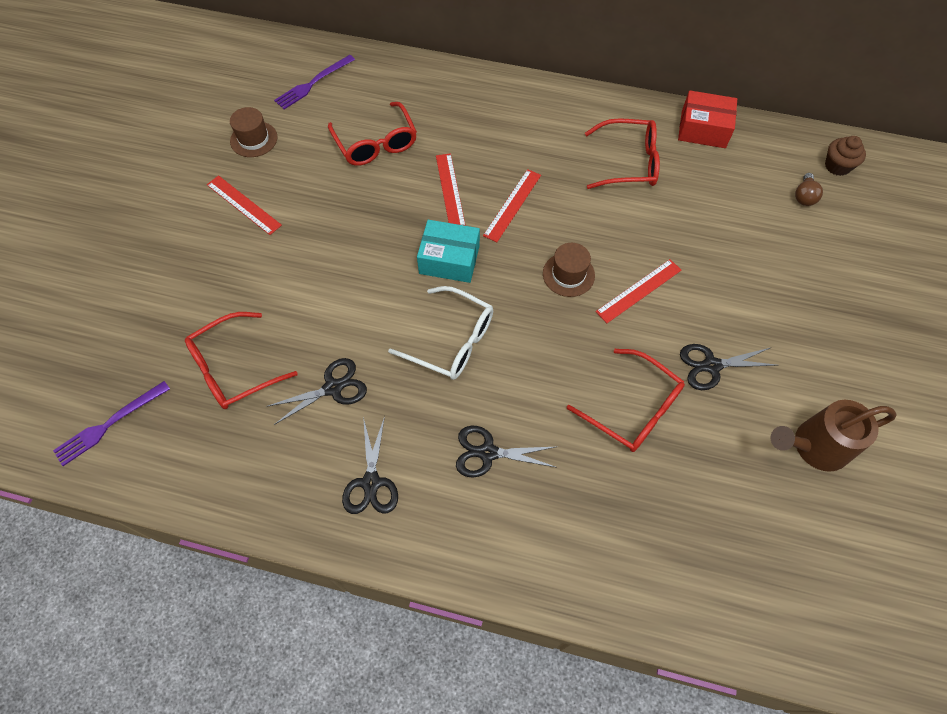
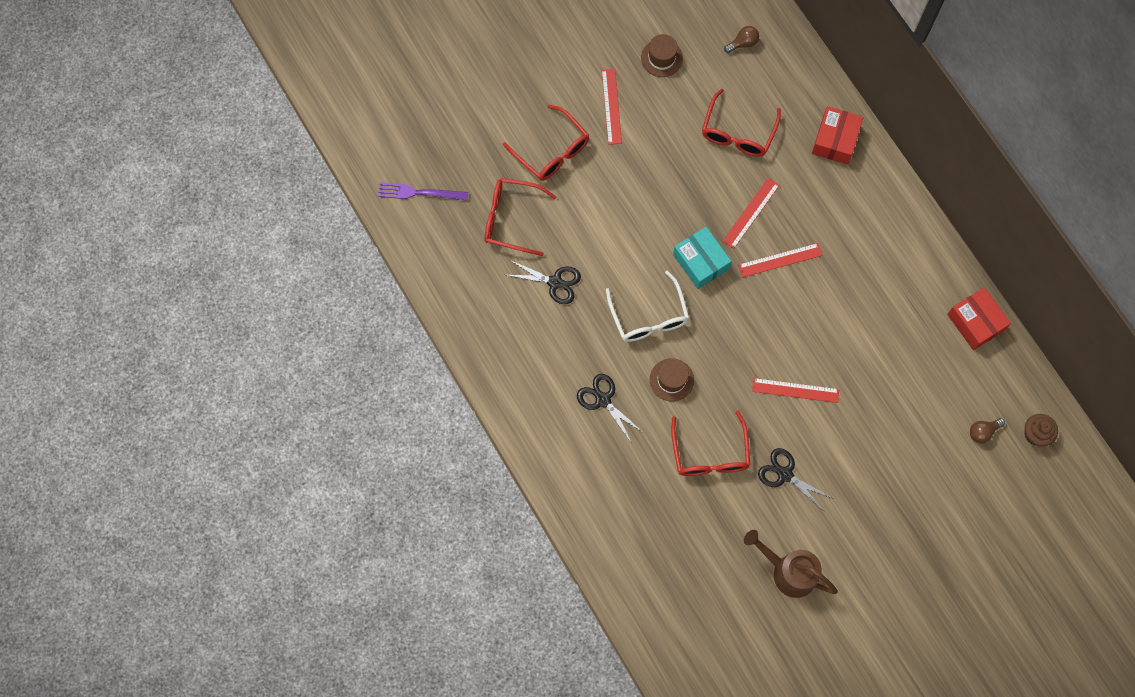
camera: 45 degrees right, 10 degrees up
purple fork [274,55,355,109] -> brown light bulb [724,26,759,53]
black scissors [342,416,398,514] -> none
brown hat [543,243,595,297] -> brown hat moved to [650,358,694,402]
red glasses [585,118,660,189] -> red glasses moved to [503,105,589,181]
none -> red box [812,106,864,165]

